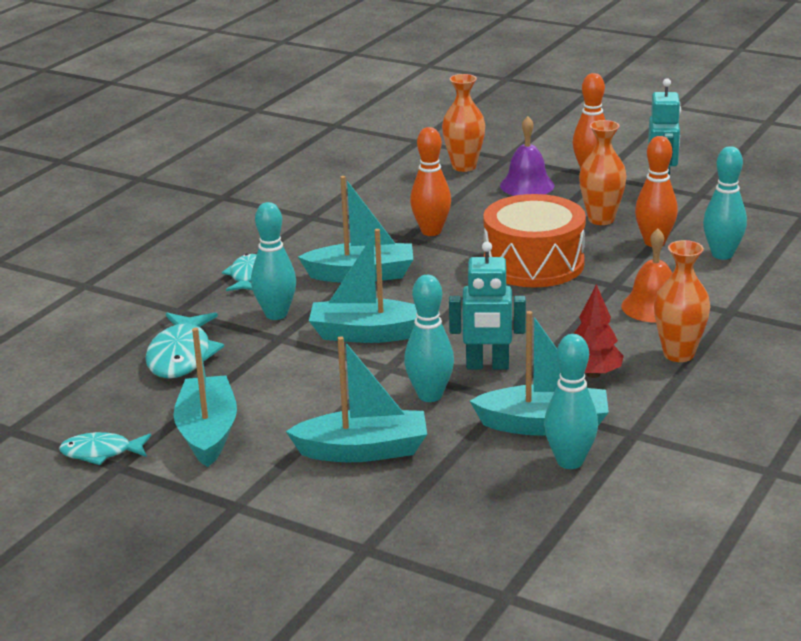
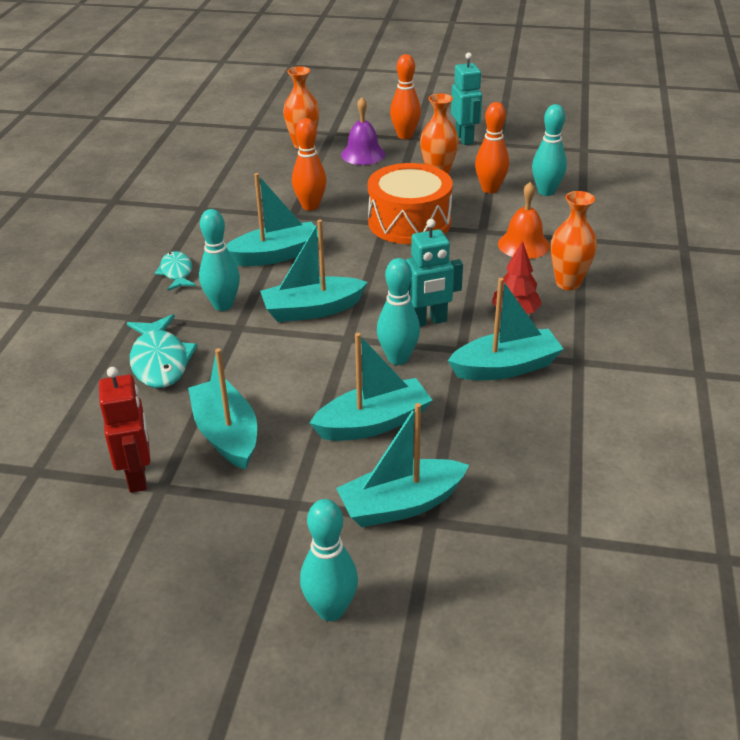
camera: 20 degrees left, 10 degrees up
turquoise fish [59,432,151,465] -> red robot [99,367,150,493]
turquoise bowling pin [544,334,598,469] -> turquoise bowling pin moved to [300,499,358,621]
none -> turquoise boat [336,403,469,527]

